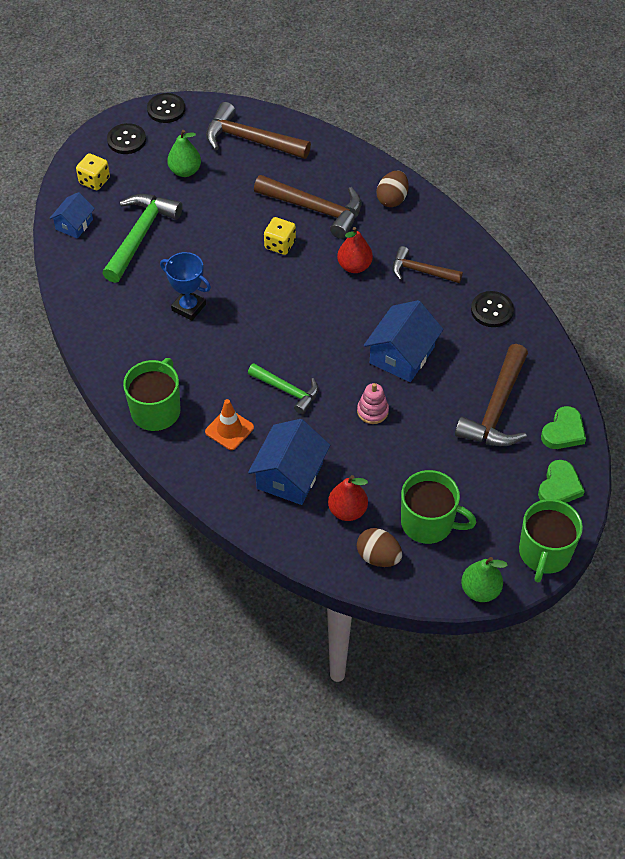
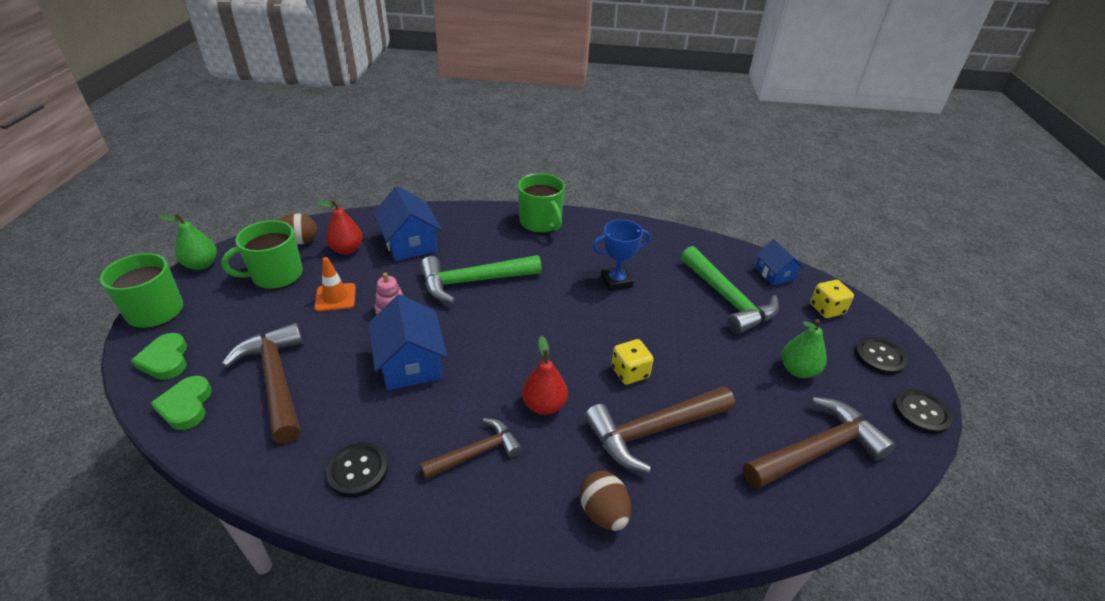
camera: 130 degrees right, 15 degrees down
orange traffic cone [205,399,254,450] -> orange traffic cone moved to [315,257,356,312]
green hammer [248,363,319,415] -> green hammer [420,255,542,303], size x1.62

